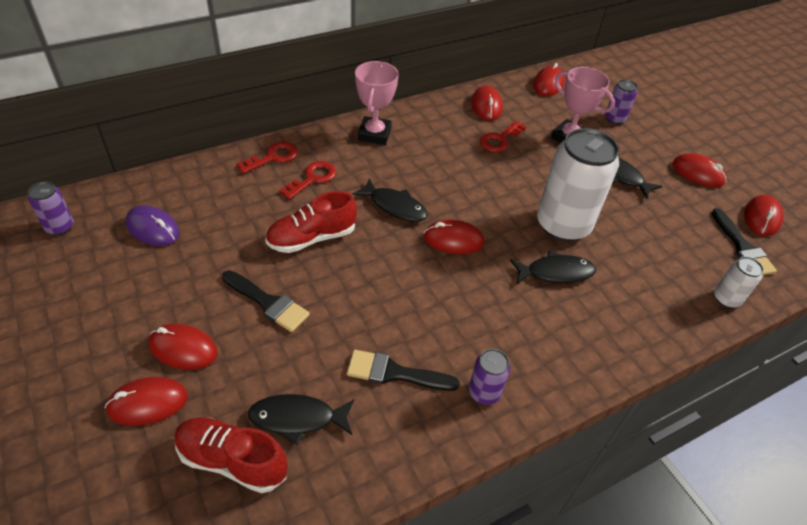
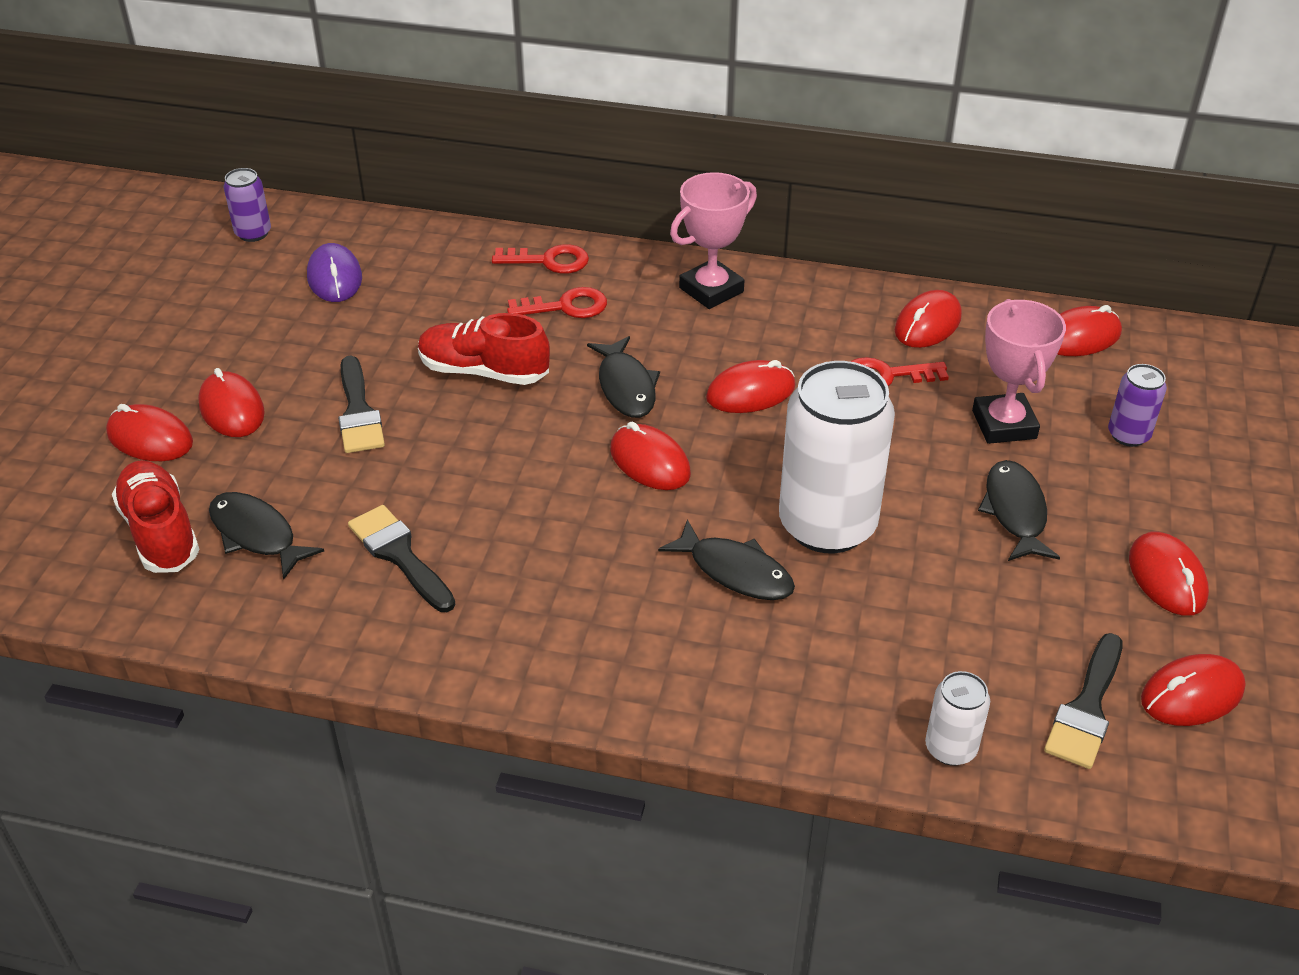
camera: 45 degrees right, 5 degrees down
purple can [469,349,510,405] -> none
none -> red mouse [706,360,795,413]

